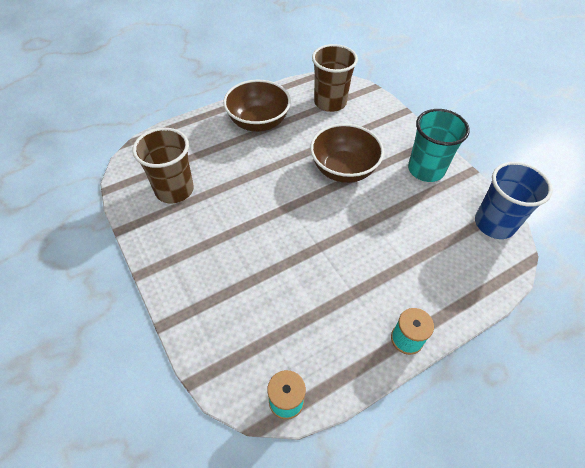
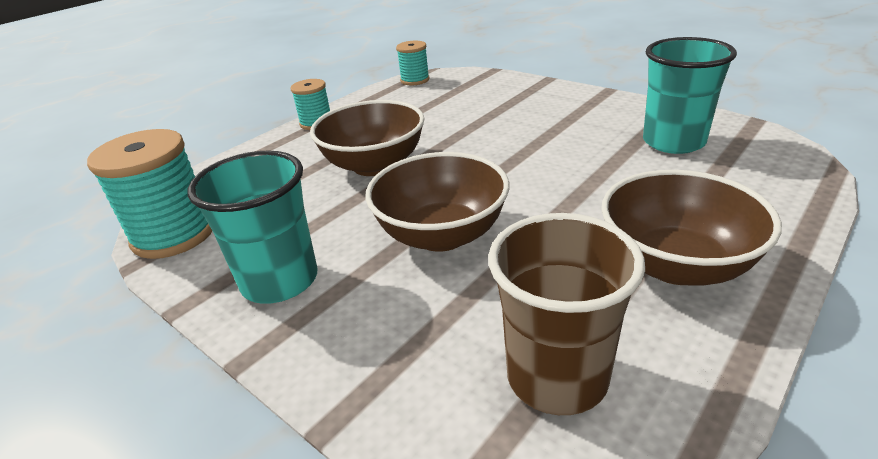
camera: 165 degrees right, 20 degrees down
brown cup [133,128,194,204] -> turquoise cup [643,37,737,154]
blue cup [475,162,553,239] -> turquoise spool [87,129,212,259]
none -> brown bowl [310,100,425,176]

